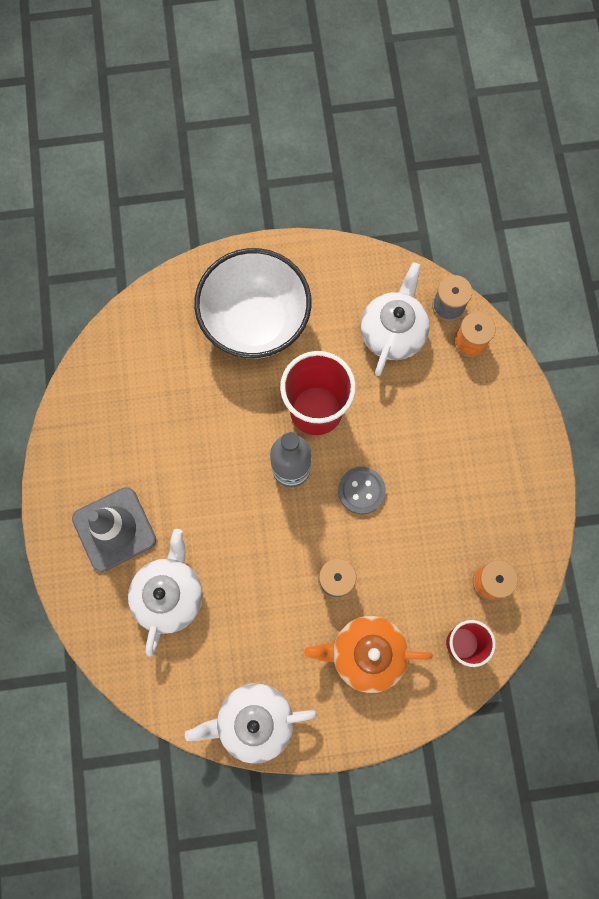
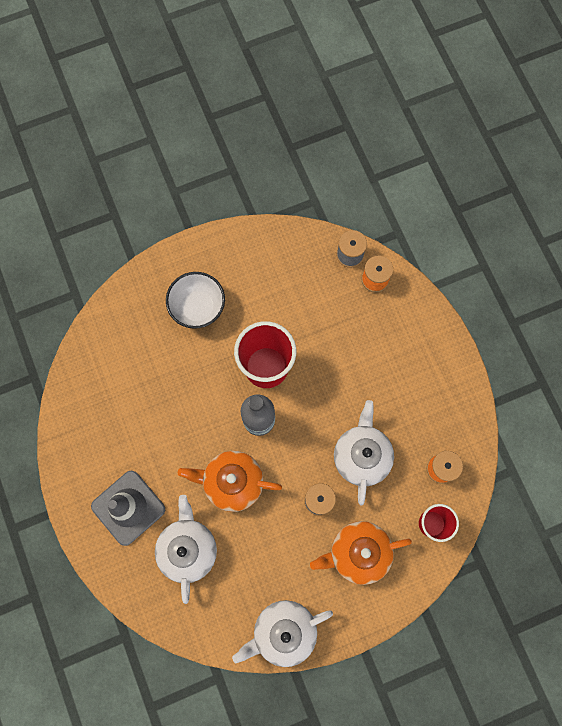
camera: 15 degrees left, 0 degrees up
white bowl [194,248,311,359] -> white bowl [166,272,225,329], size x0.62
grey button [338,467,386,514] -> none
white teapot [360,262,430,376] -> white teapot moved to [334,400,394,505]
none -> orange teapot [178,451,282,512]

